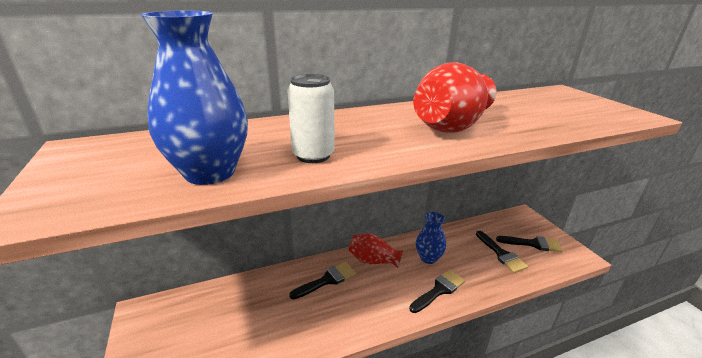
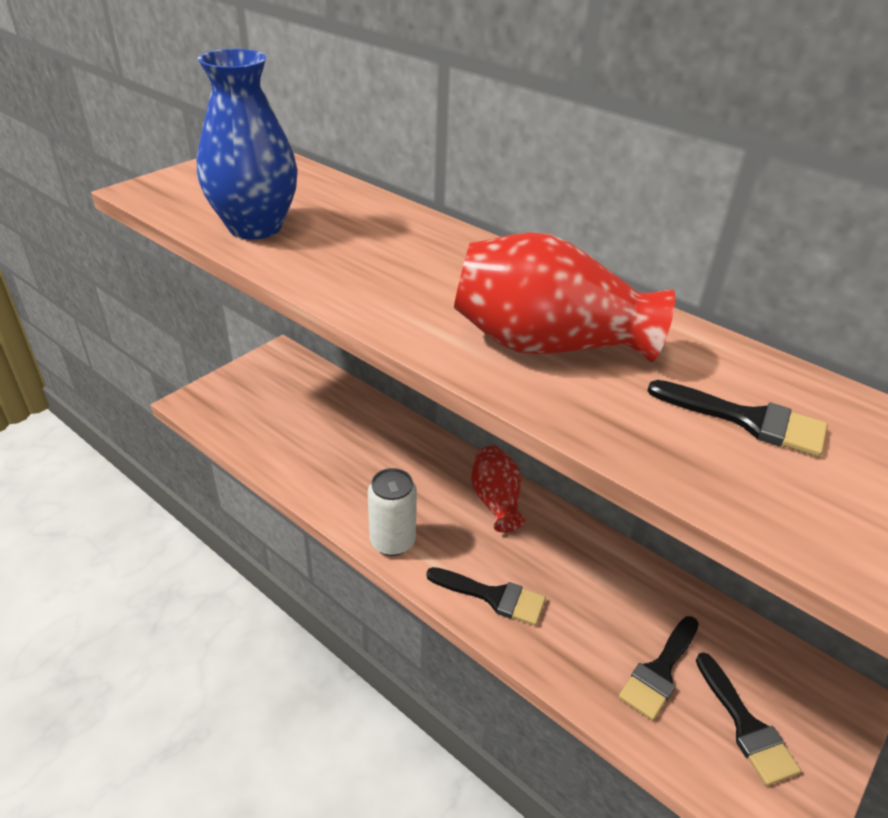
camera: 60 degrees right, 10 degrees up
white can [287,74,335,163] -> white can moved to [368,468,417,556]
black brush [289,262,356,299] -> black brush moved to [647,380,828,457]
blue vase [416,212,446,264] -> none

